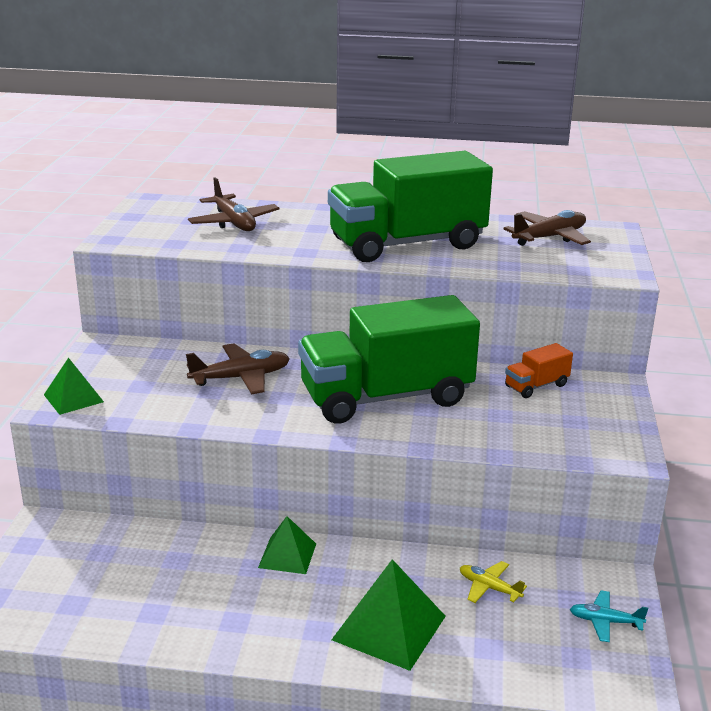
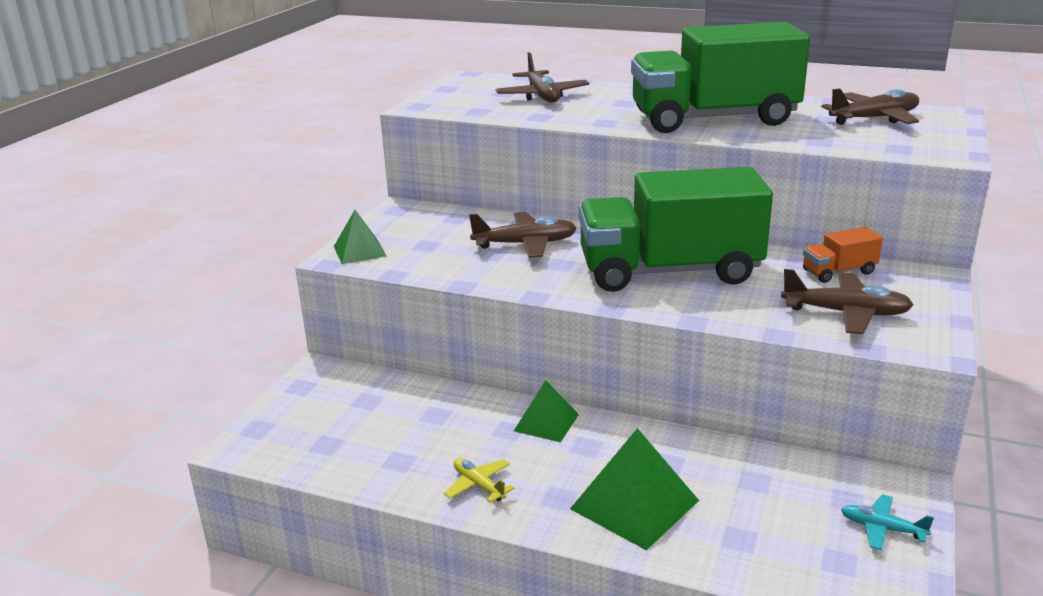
camera: 15 degrees right, 0 degrees up
yellow plane [460,561,527,603] -> yellow plane moved to [444,458,515,503]
none -> brown plane [781,269,913,334]

